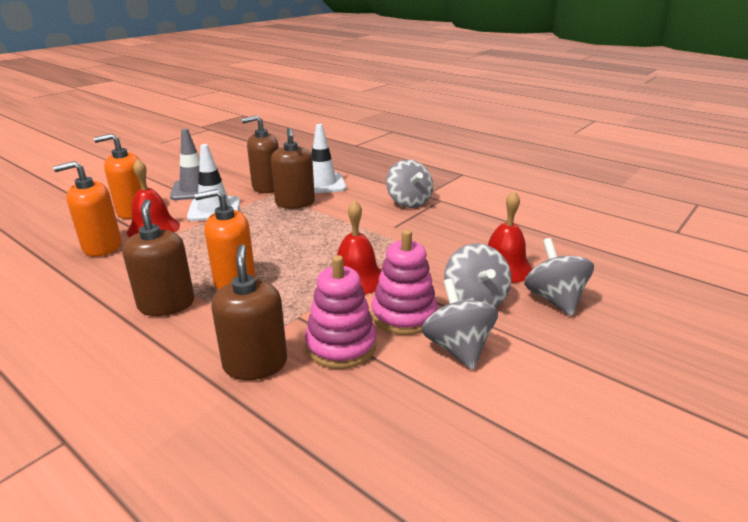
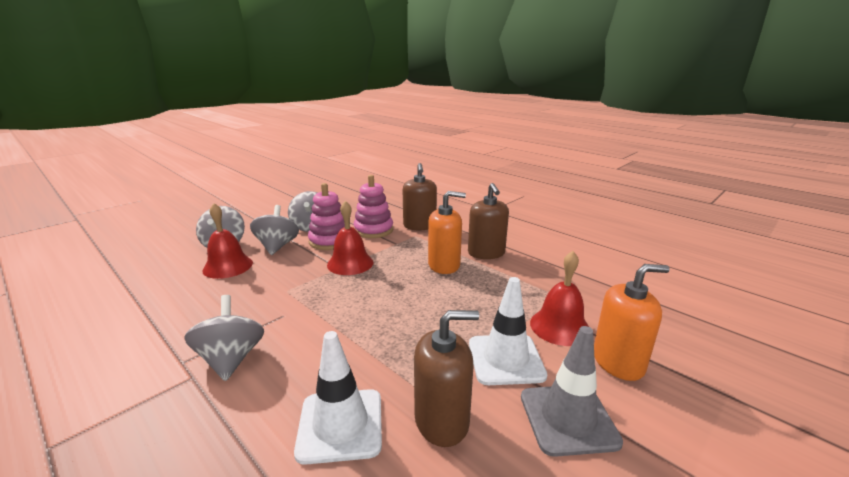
camera: 175 degrees left, 5 degrees down
orange soap dispenser [53,161,122,257] -> none
brown soap dispenser [271,128,315,209] -> none

